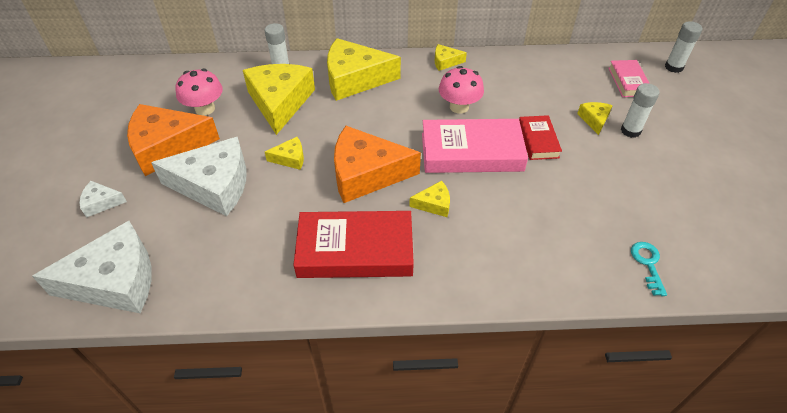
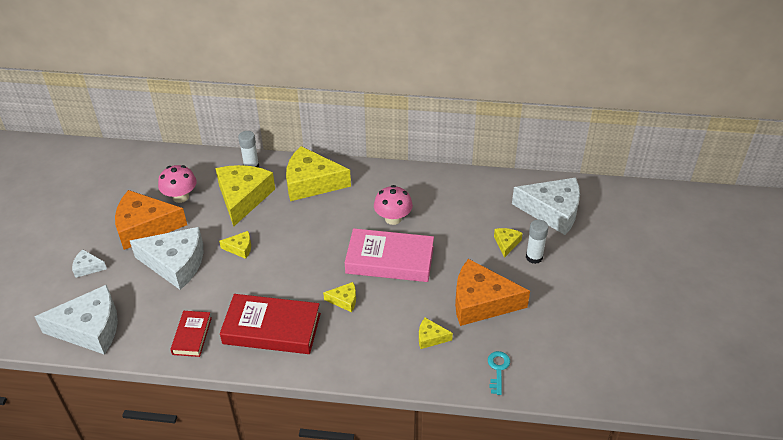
camera: 10 degrees right, 5 degrees down
orange cheese [334,126,421,203] -> orange cheese moved to [455,259,530,326]
yellow cheese [435,44,467,71] -> yellow cheese moved to [419,318,453,349]
red book [519,115,562,160] -> red book moved to [170,311,212,357]
pink book [608,60,650,97] -> white cheese [512,178,580,235]
white glue stick [665,21,702,73] -> none

